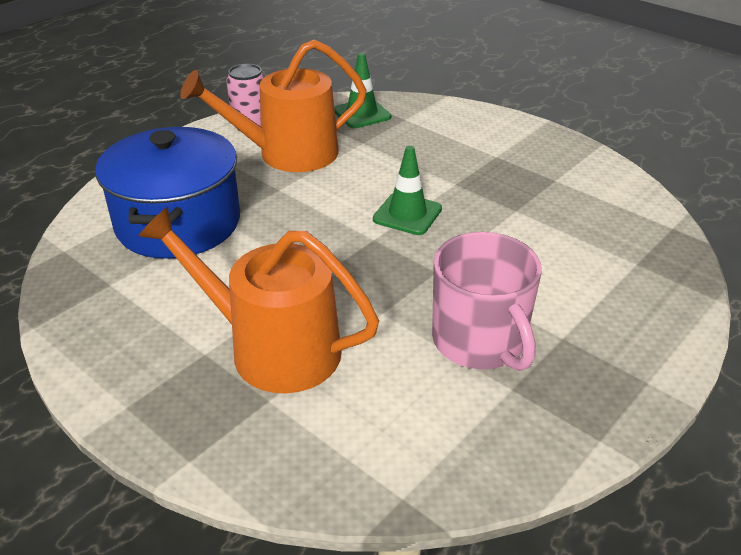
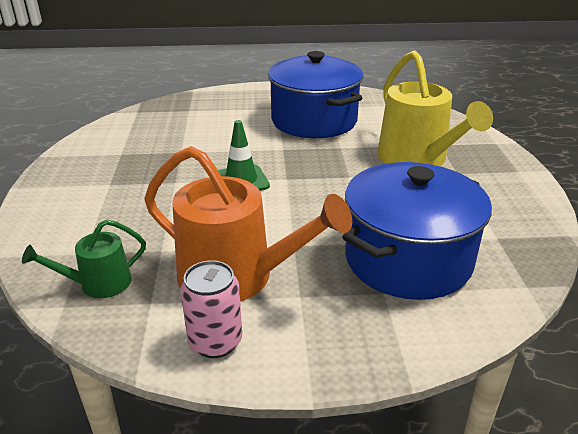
camera: 135 degrees left, 5 degrees down
orange watering can [138,207,379,394] -> yellow watering can [377,51,493,166]
green traffic cone [334,53,391,128] -> green watering can [22,220,146,298]
pink mug [432,232,542,371] -> blue pot [268,51,363,138]

